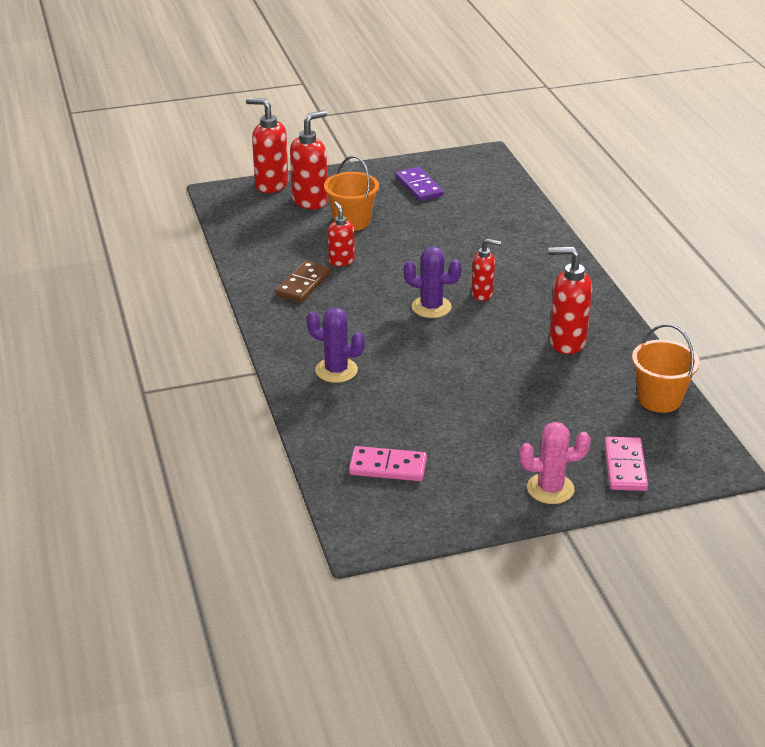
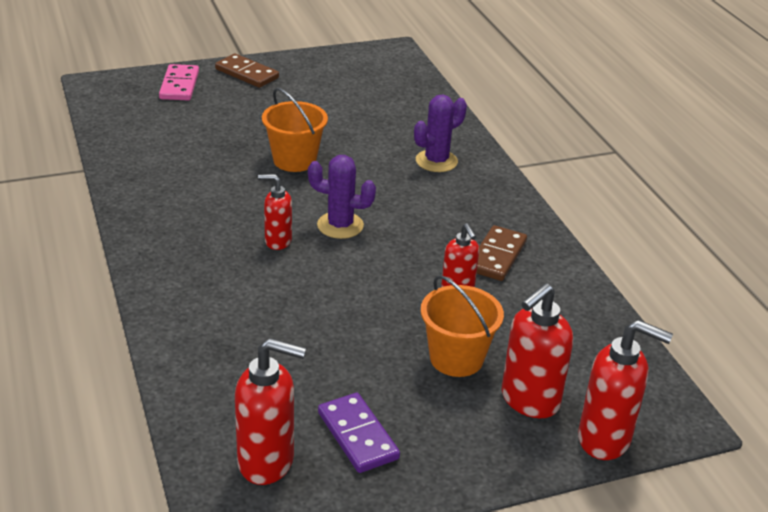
camera: 175 degrees right, 0 degrees up
purple cactus [307,308,365,383] -> purple cactus turned 60 degrees counterclockwise [414,94,467,172]
pink domino [349,446,427,481] -> none
pink cactus [519,422,591,504] -> brown domino [215,54,279,88]
red soap dispenser [548,247,592,354] -> red soap dispenser moved to [235,338,306,485]
orange bucket [632,324,700,413] -> orange bucket moved to [262,88,328,172]

